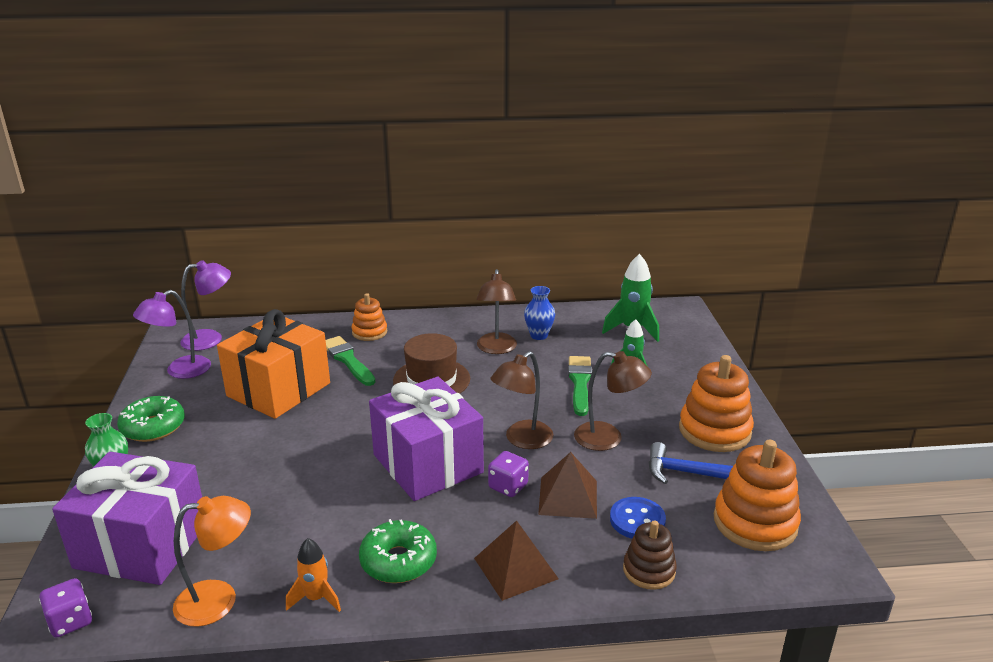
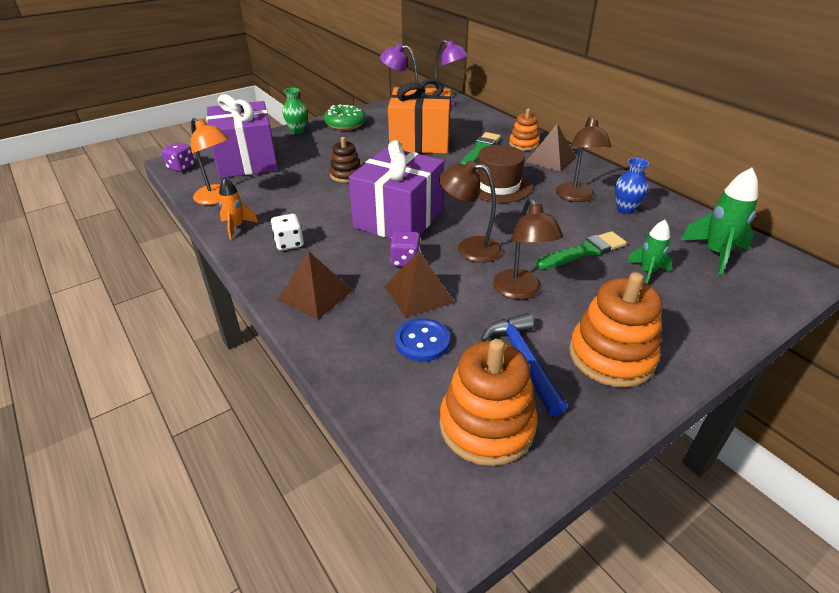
camera: 60 degrees right, 10 degrees up
green donut [359,519,437,583] -> white dice [271,214,304,251]
brown lamp [476,269,517,354] -> brown lamp turned 60 degrees counterclockwise [556,116,611,202]
brown stacking toy [623,520,677,590] -> brown stacking toy moved to [329,137,361,183]
none -> brown pyramid [526,124,576,172]

